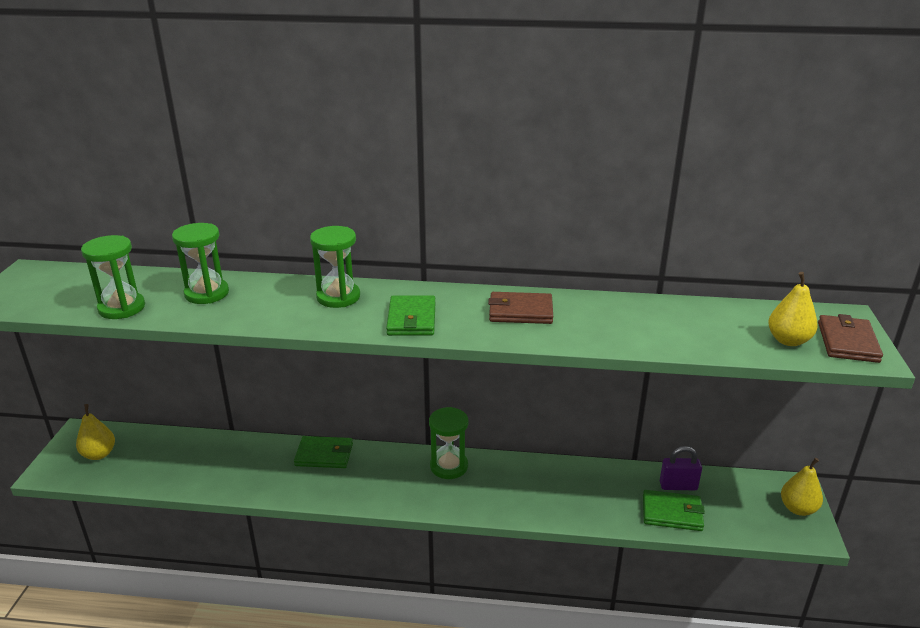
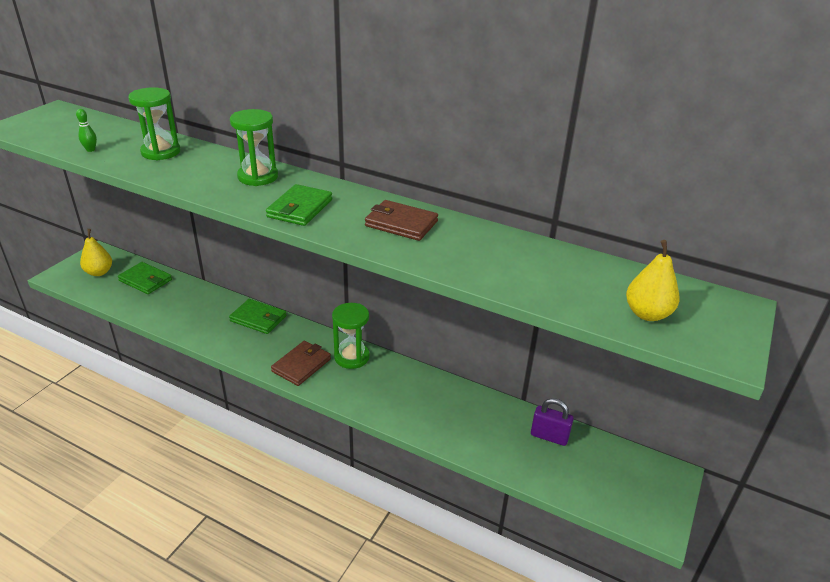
camera: 20 degrees right, 5 degrees up
green hourglass [81,235,145,319] -> green bowling pin [76,109,97,152]
green wallet [643,490,705,531] -> green wallet moved to [118,262,172,294]
yellow pear [781,458,823,516] -> none
brown wallet [818,314,883,363] -> brown wallet moved to [271,341,331,386]

